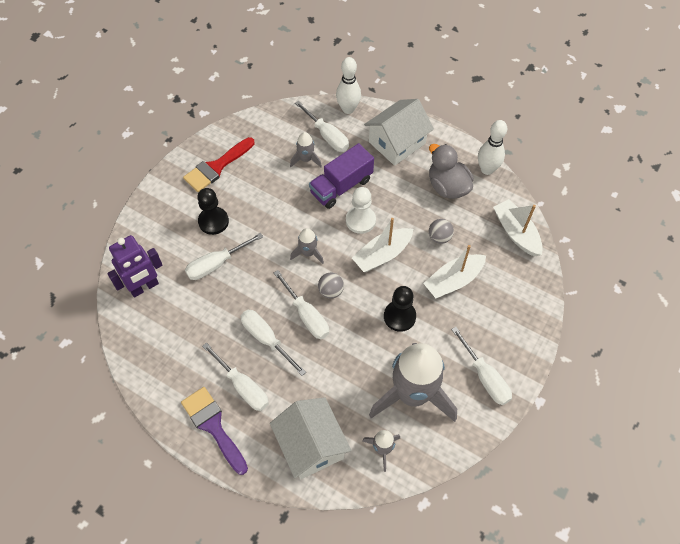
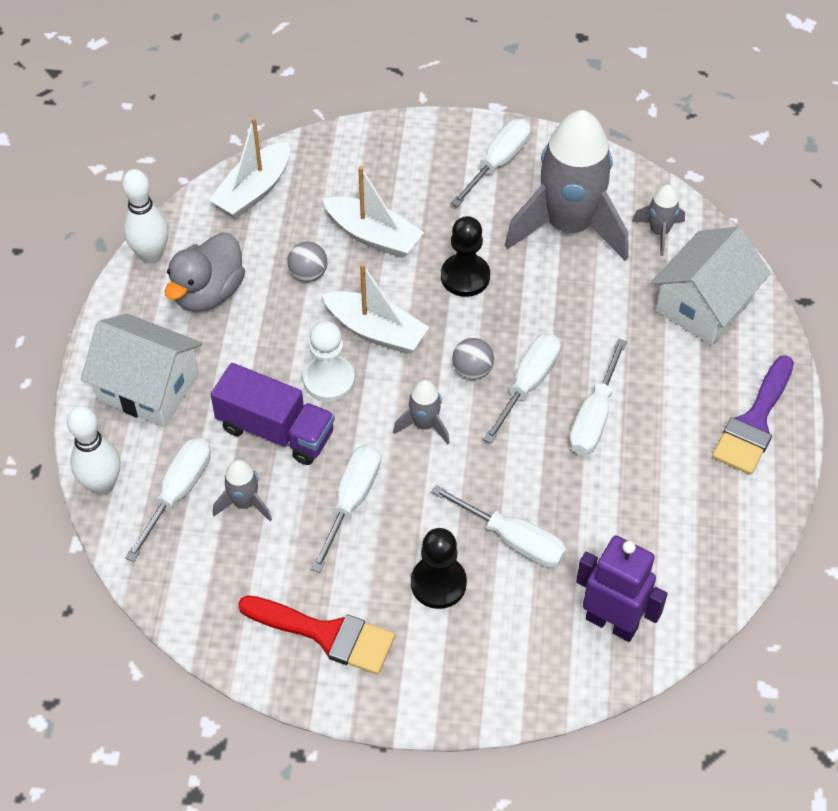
camera: 115 degrees left, 5 degrees down
white screwdriver [202,342,269,411] -> white screwdriver moved to [311,445,381,572]

